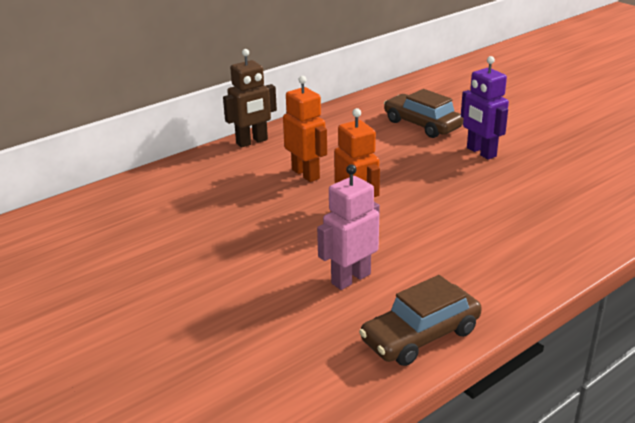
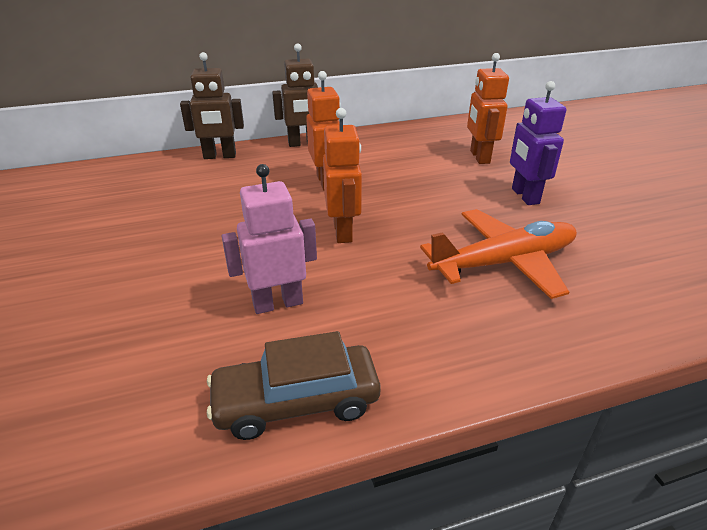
camera: 20 degrees right, 5 degrees up
brown car [384,89,463,138] -> orange robot [467,53,509,164]
none -> brown robot [180,52,244,159]
none -> orange plane [420,209,577,299]

